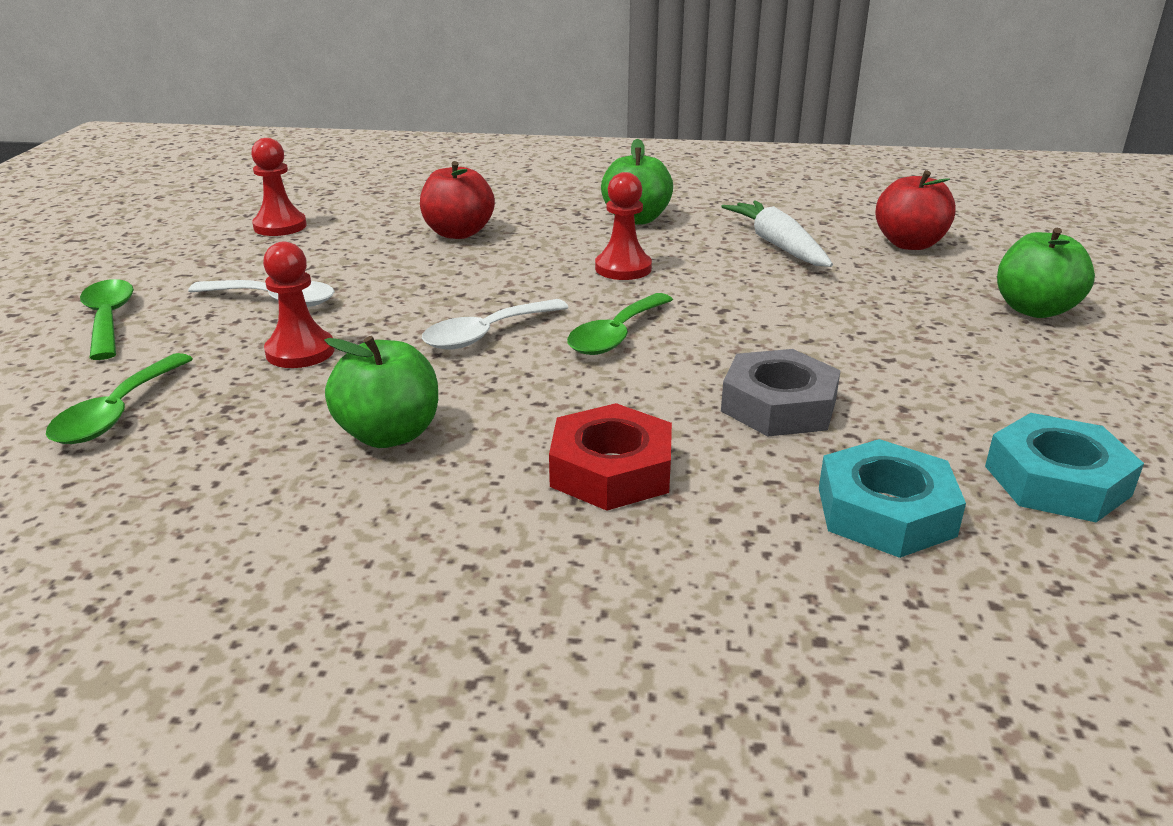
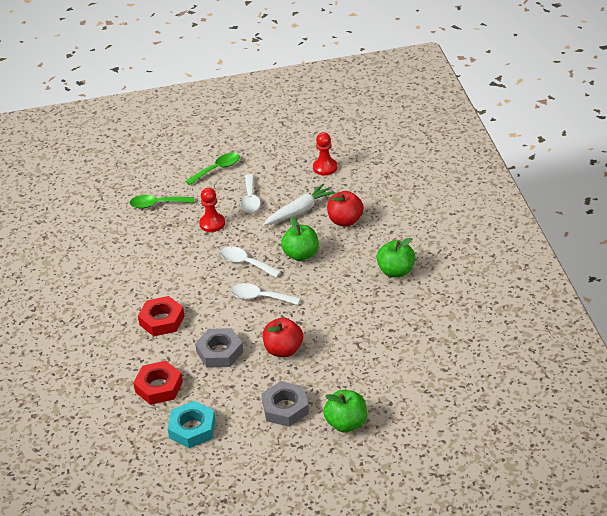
camera: 75 degrees right, 10 degrees up
green apple [324,336,438,448] -> green apple moved to [281,217,319,261]
green spoon [567,293,673,355] -> white spoon [231,283,300,305]
red pawn [595,172,652,280] -> none
white carrot [721,200,833,267] -> white carrot moved to [263,184,336,225]
turquoise nut [819,439,966,558] -> red nut [133,361,183,405]
red apple [875,170,956,250] -> red apple moved to [263,317,303,357]
none -> grey nut [262,381,309,427]

